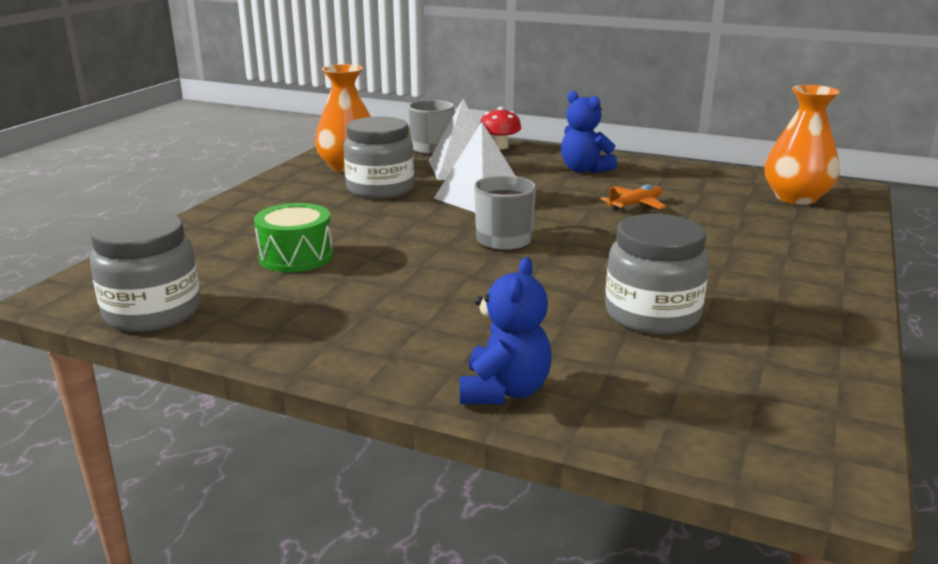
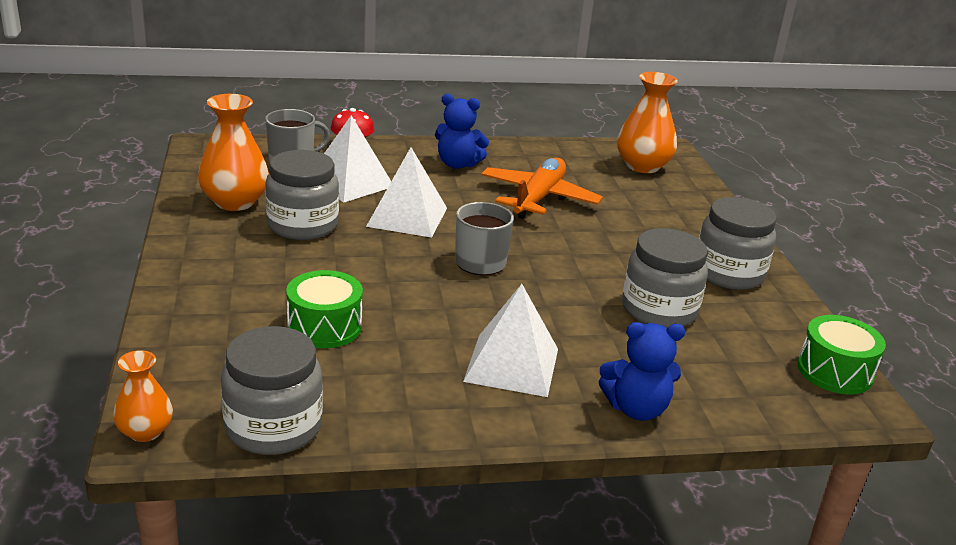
camera: 35 degrees left, 5 degrees up
blue teddy bear [459,257,552,404] -> blue teddy bear turned 105 degrees clockwise [599,322,685,421]
orange plane [601,184,667,211] -> orange plane [481,158,603,219], size x1.92
none -> orange vase [113,350,173,442]
none -> white pyramid [463,284,558,397]
none -> grey jar [699,197,777,290]
none -> green drum [797,315,886,394]

